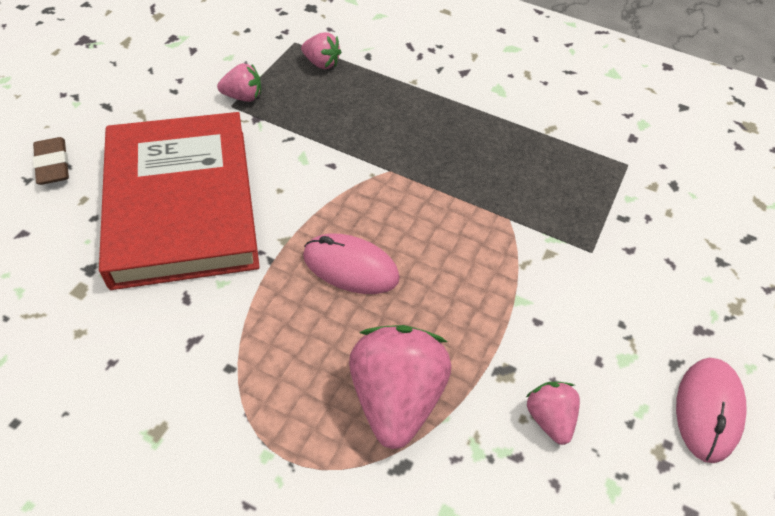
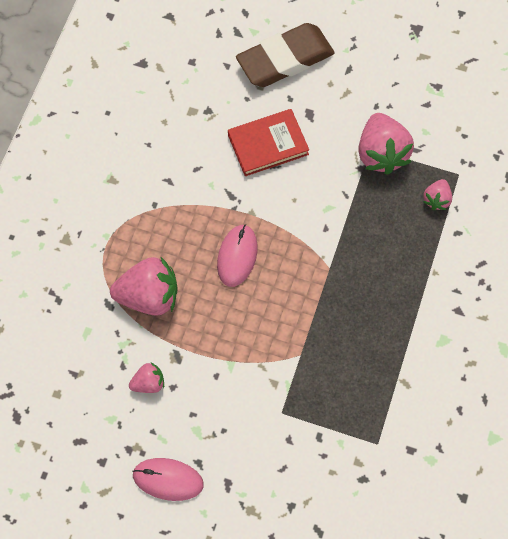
camera: 85 degrees right, 15 degrees up
brown eraser [33,137,69,185] -> brown eraser [236,23,335,87], size x2.07
red book [99,112,260,290] -> red book [228,109,309,176], size x0.55
pink strawberry [217,63,261,102] -> pink strawberry [358,113,414,175], size x1.93

